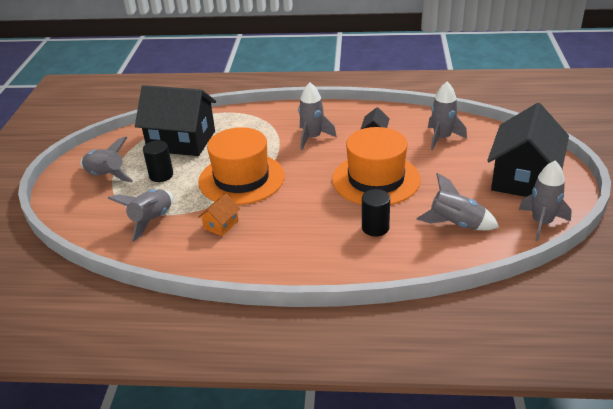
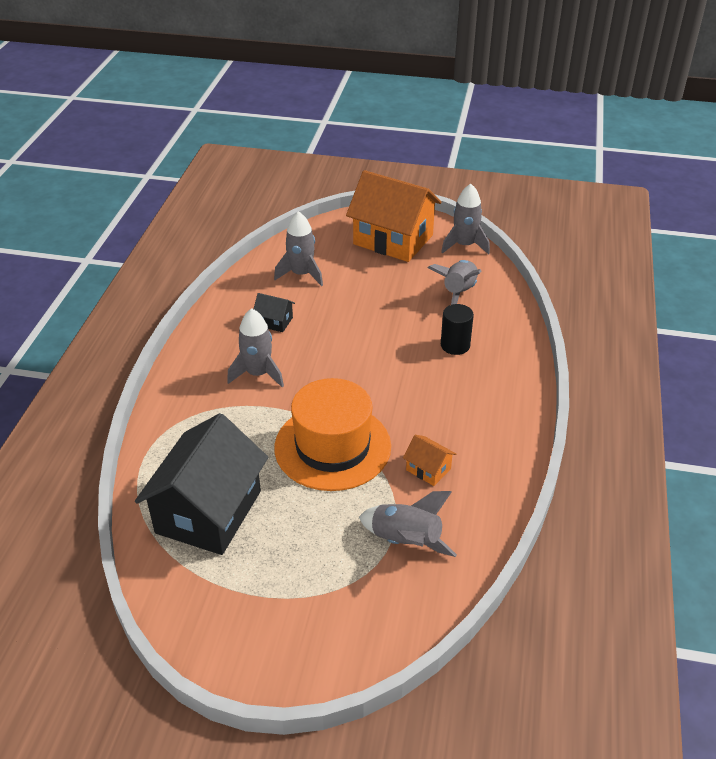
camera: 85 degrees left, 5 degrees up
grey rocket [80,137,133,182] -> none
black cylinder [143,140,173,182] -> none
orange hat [332,127,421,205] -> none
black house [487,103,569,197] -> orange house [346,170,442,262]

